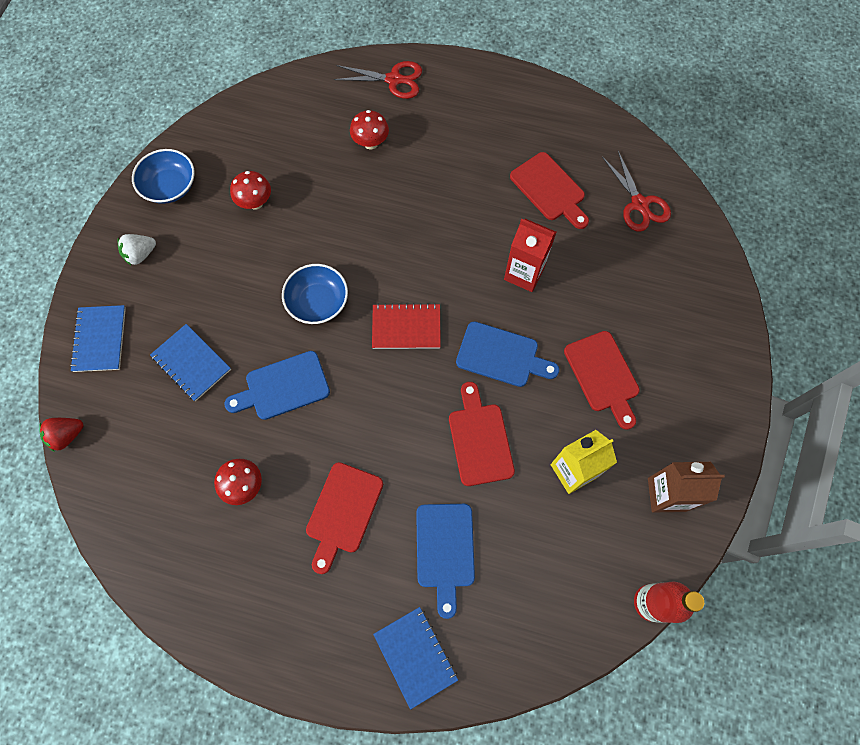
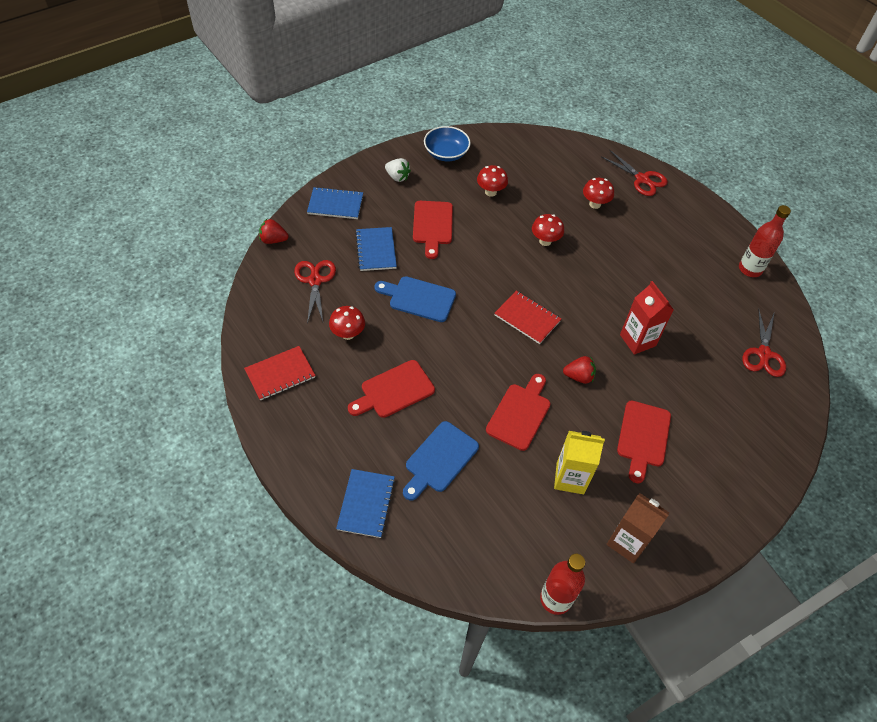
camera: 35 degrees right, 15 degrees down
blue notebook [70,305,126,372] -> blue notebook turned 60 degrees clockwise [307,187,363,219]
white strawberry [117,234,156,265] -> white strawberry turned 150 degrees counterclockwise [385,158,411,182]
blue bowl [282,264,348,324] -> none
blue cutting board [456,322,559,387] -> red strawberry [563,356,596,384]
red cutting board [510,152,589,229] -> red cutting board moved to [413,201,453,259]
none -> red notebook [244,346,316,401]
none -> red scissors [294,260,336,324]
none -> red mushroom [532,214,564,246]
none -> red bottle [739,205,791,277]

